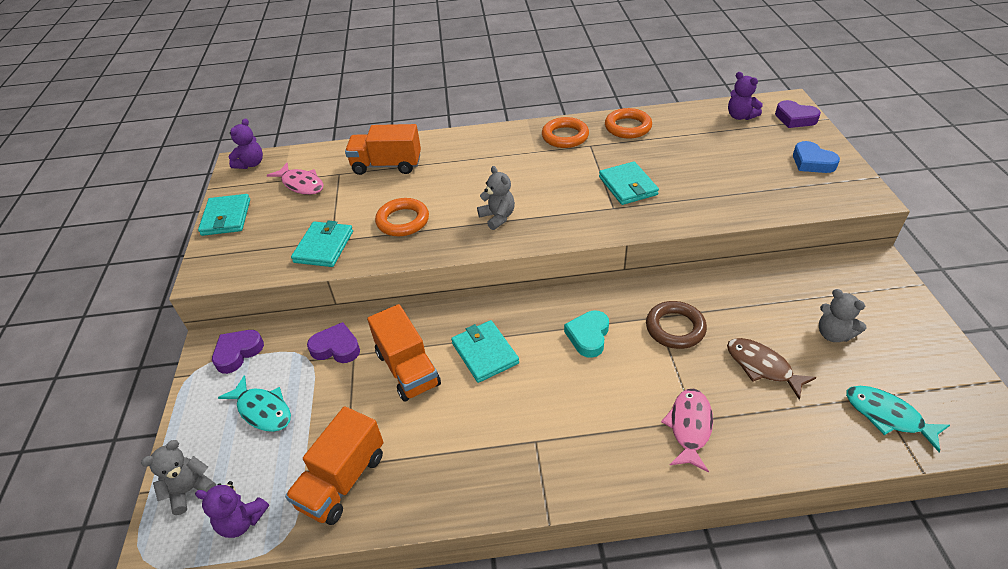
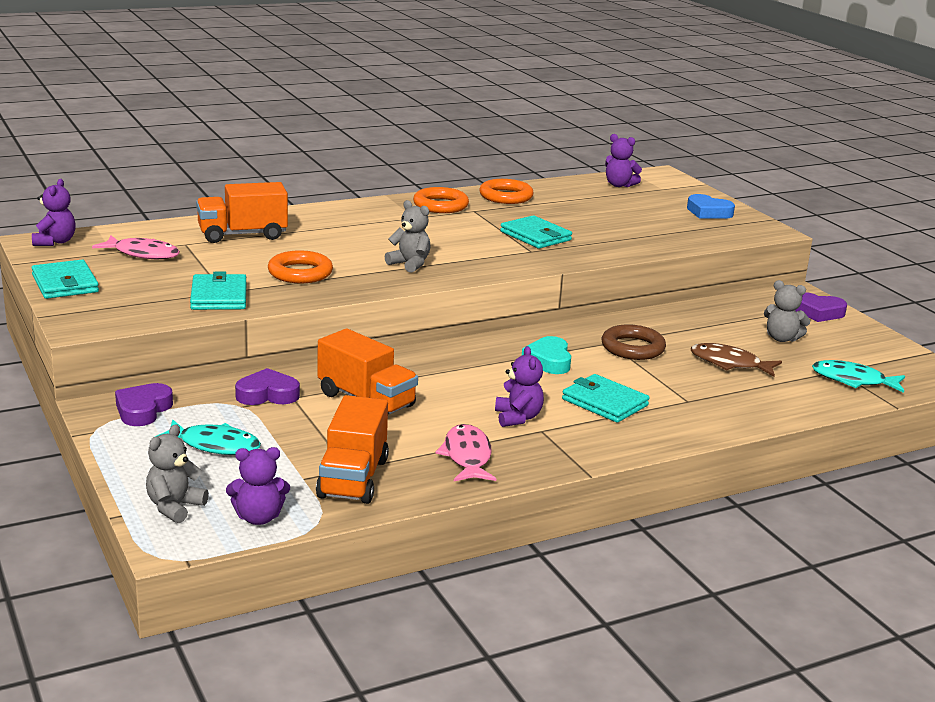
camera: 25 degrees left, 20 degrees down
turquoise wallet [451,320,519,383] -> turquoise wallet moved to [562,374,650,423]
pink fish [661,389,713,473] -> pink fish moved to [435,424,496,481]
purple heart [775,100,821,128] -> purple heart moved to [796,292,847,322]
none -> purple teddy bear [495,346,544,427]

